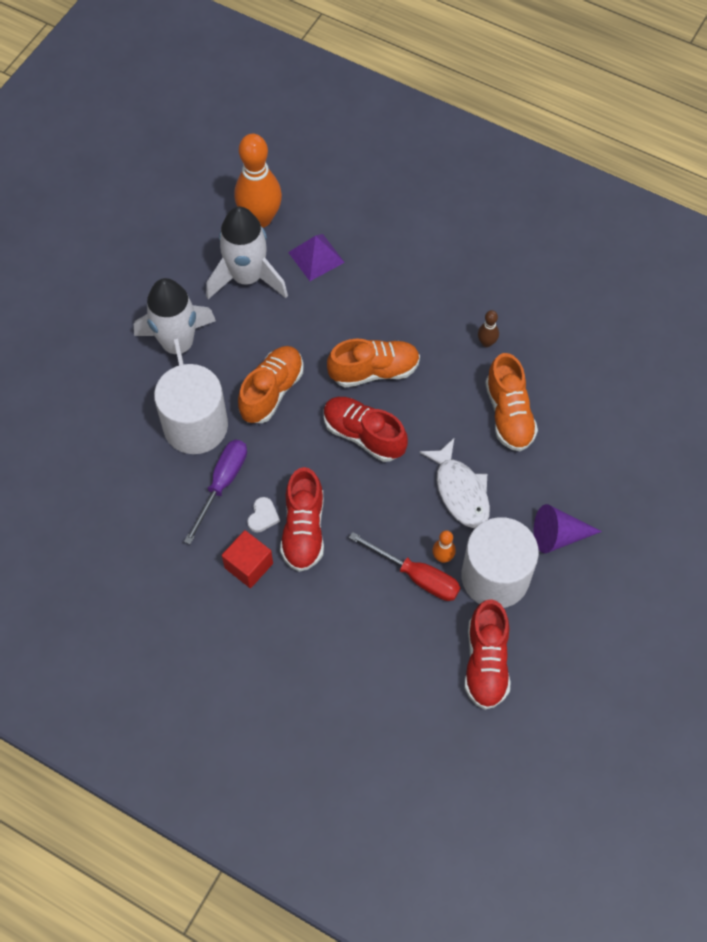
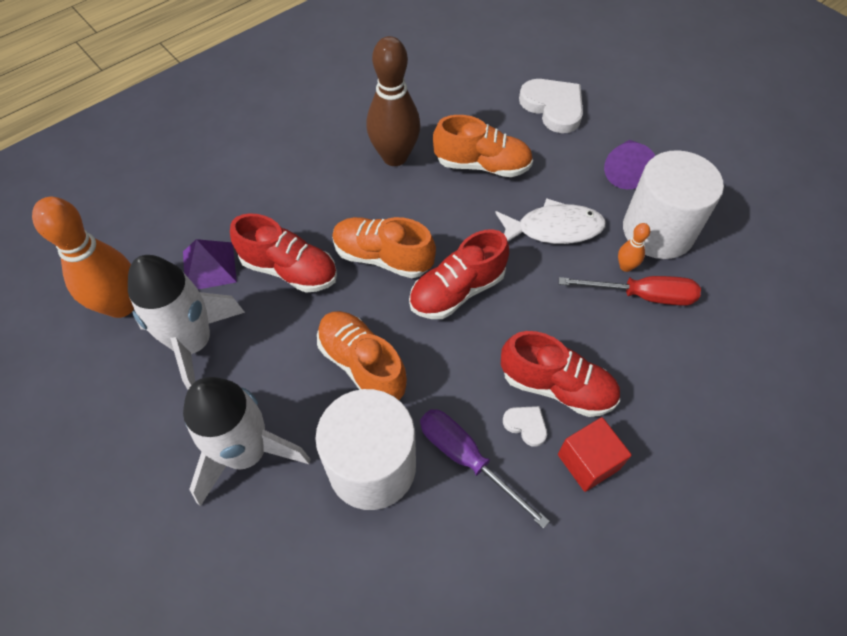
camera: 70 degrees left, 5 degrees down
orange shoe [327,339,420,388] -> orange shoe turned 75 degrees counterclockwise [332,217,436,278]
red screwdriver [349,532,460,601] -> red screwdriver turned 45 degrees clockwise [559,276,701,306]
red shoe [464,599,511,710] -> red shoe moved to [230,213,337,292]
brown bowling pin [478,310,499,347] -> brown bowling pin [366,36,421,166], size x2.29
none -> white heart [519,79,583,133]

